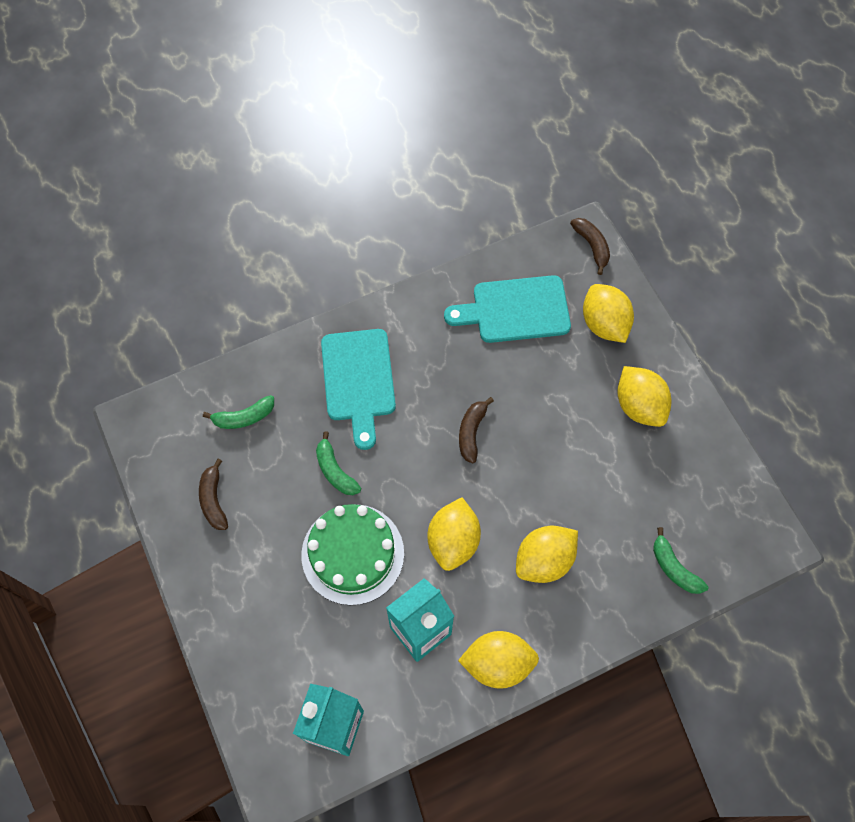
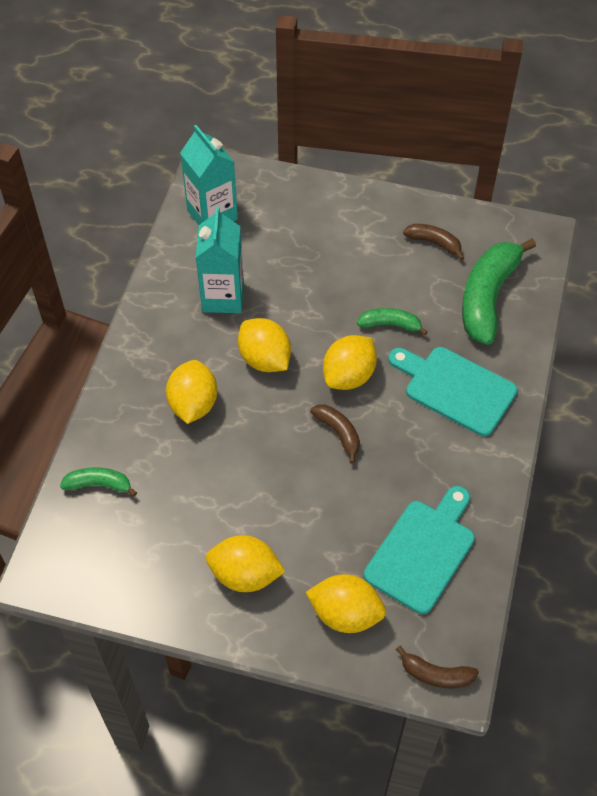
camera: 130 degrees right, 10 degrees down
green banana [203,395,274,429] -> green banana [462,239,536,345], size x2.02
green cake [301,504,404,605] -> none
yellow lemon [458,631,539,689] -> yellow lemon moved to [323,335,377,390]

